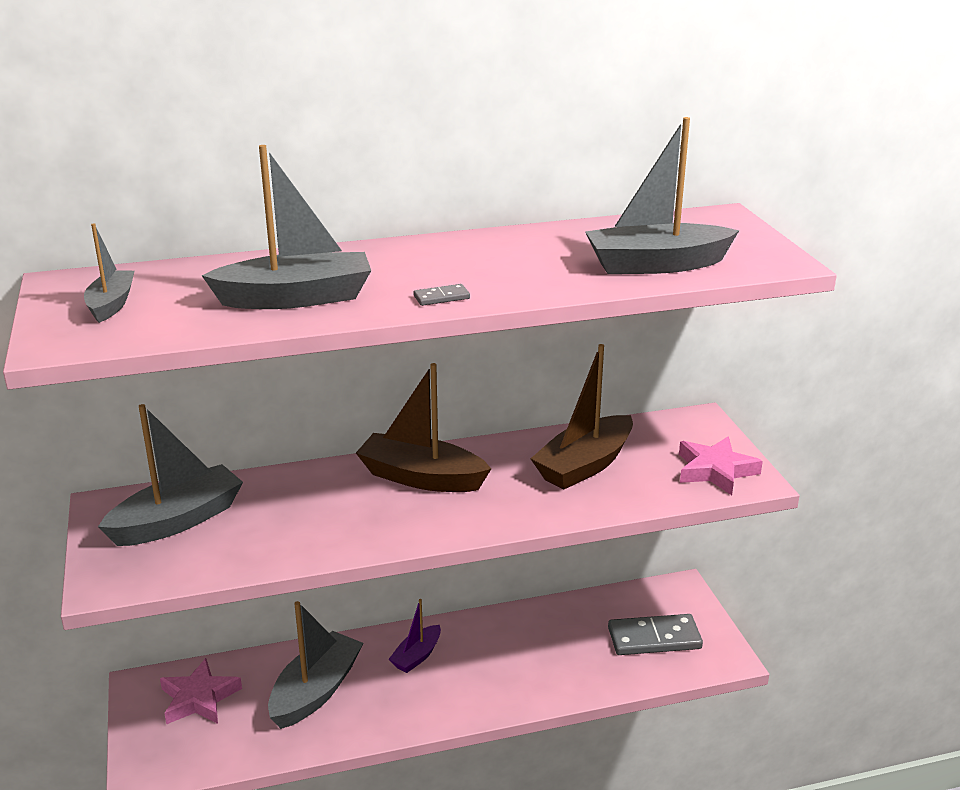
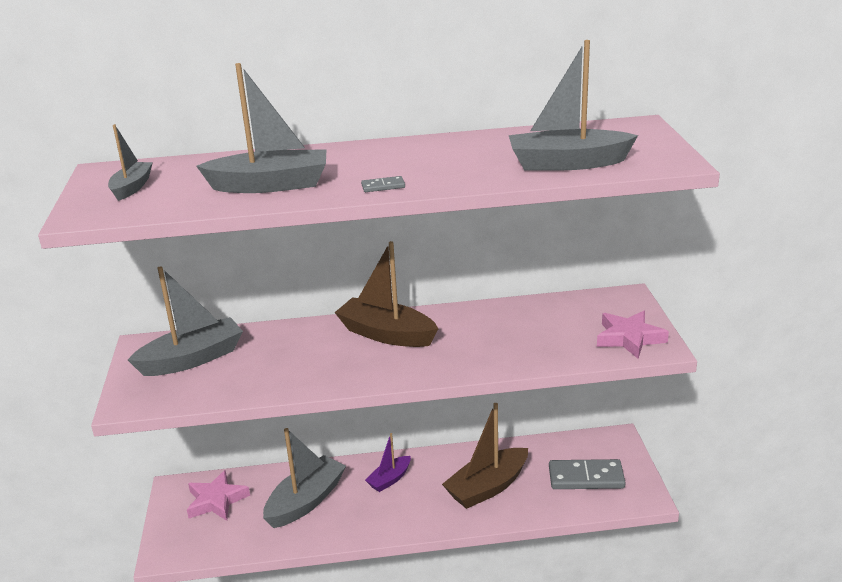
camera: 10 degrees right, 0 degrees up
brown boat [531,344,633,490] -> brown boat moved to [442,403,528,509]

